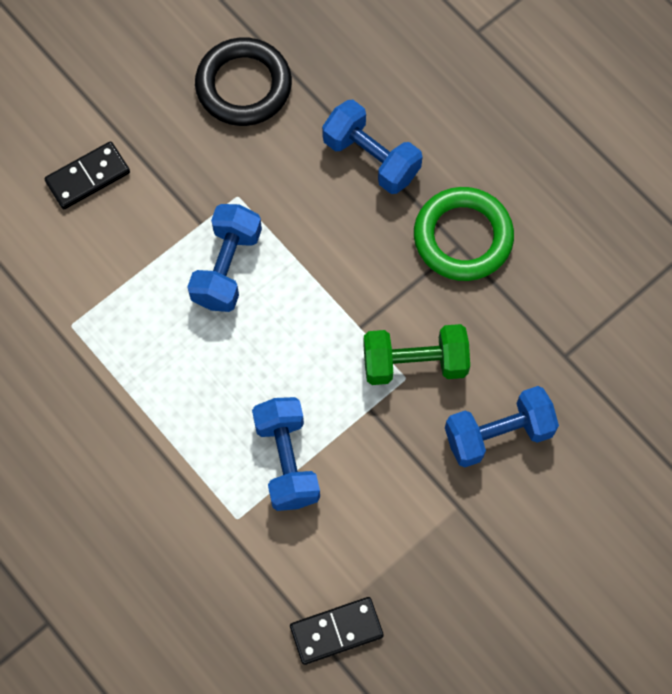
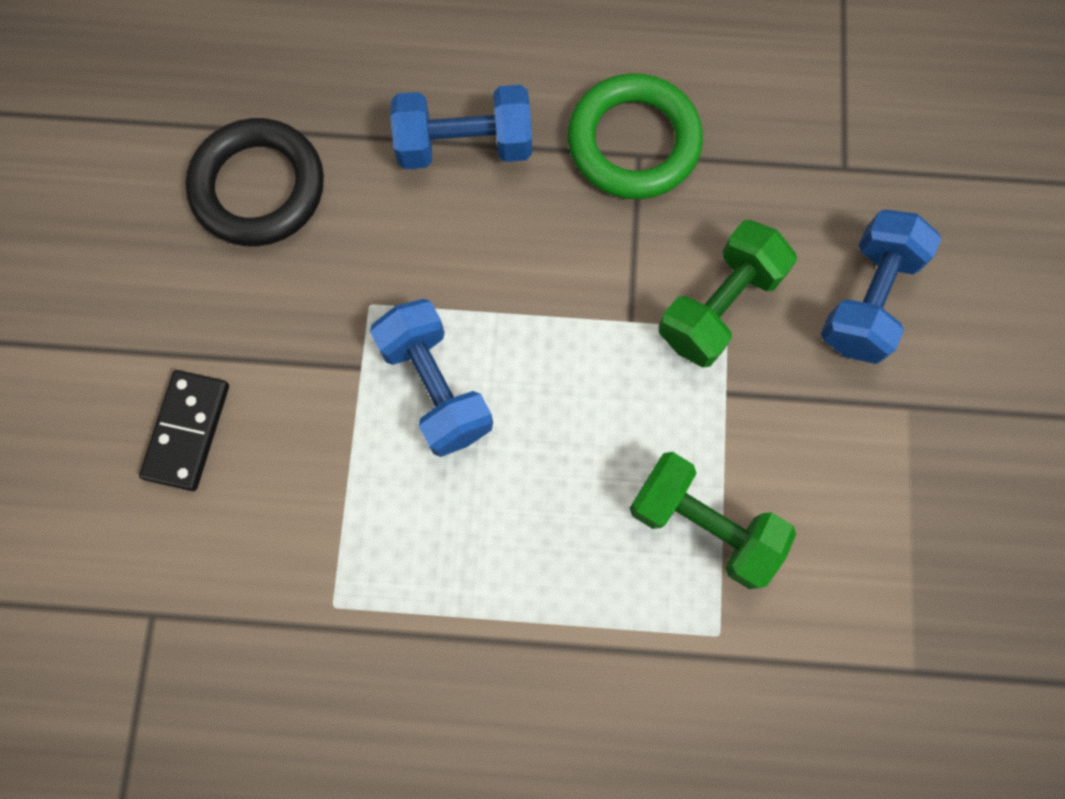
camera: 45 degrees left, 5 degrees up
blue dumbbell [252,397,320,511] -> green dumbbell [630,452,796,589]
black domino [290,597,384,665] -> none

